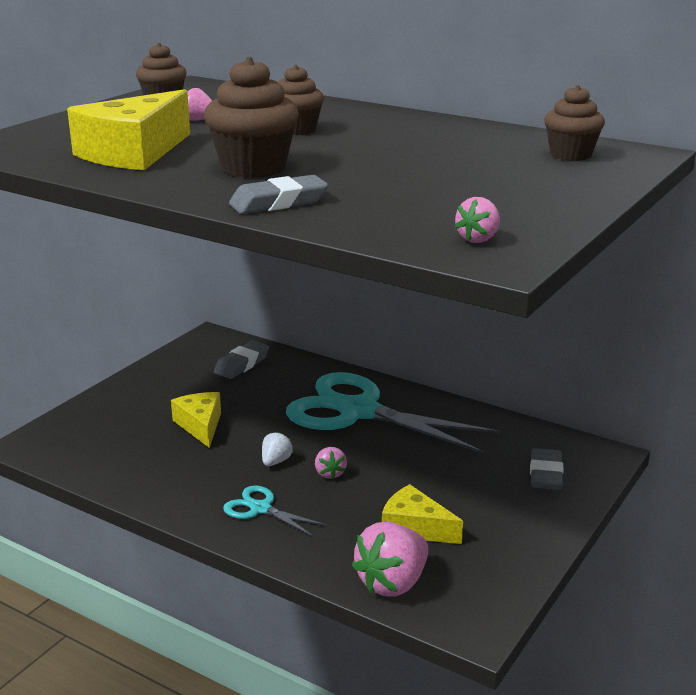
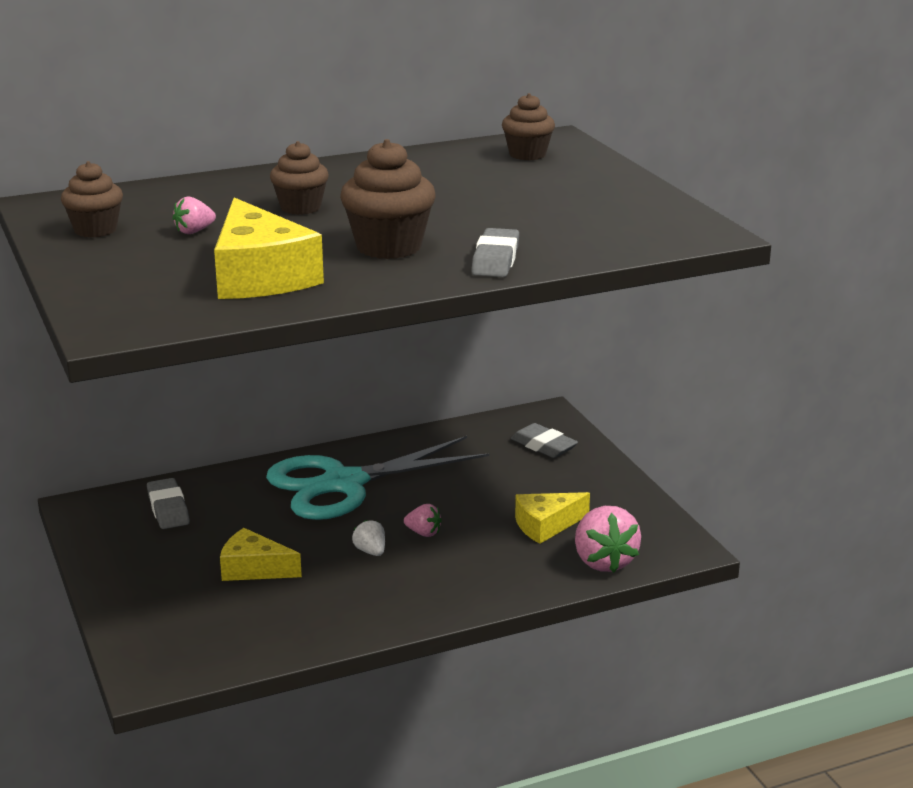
camera: 55 degrees left, 0 degrees up
turquoise scissors [223,485,327,537] -> none
pink strawberry [455,197,500,243] -> none

